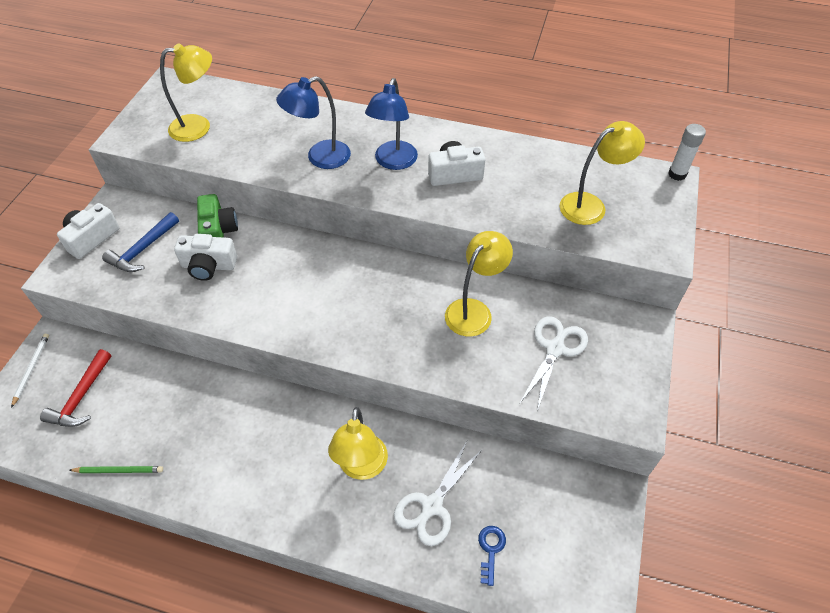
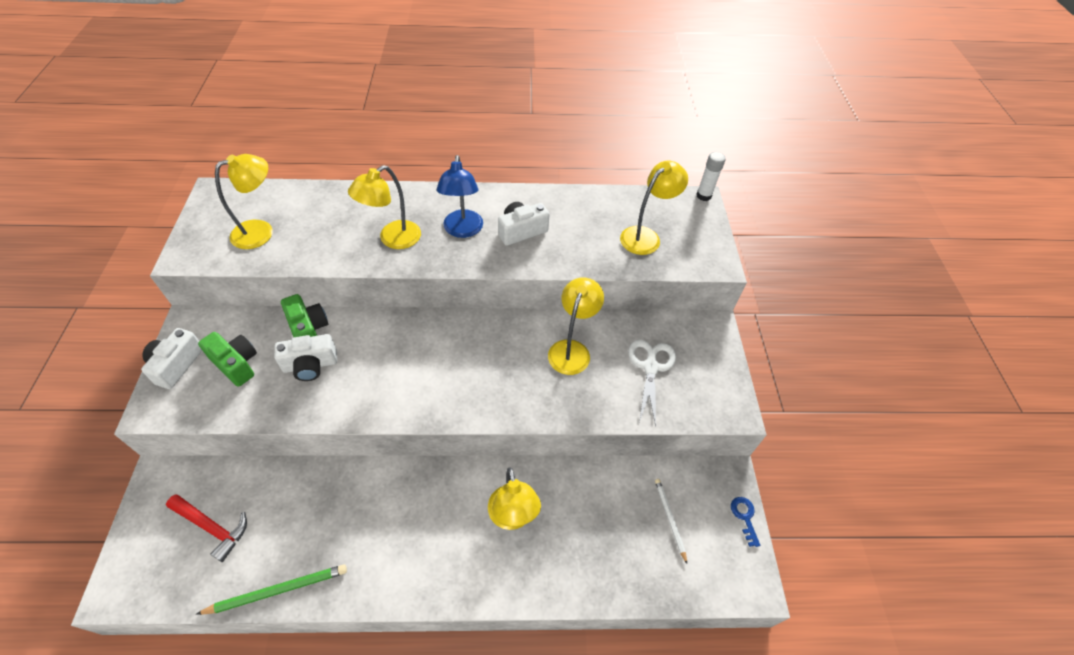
camera: 20 degrees left, 0 degrees up
white pencil [11,334,49,408] -> white pencil moved to [655,479,687,564]
red hammer [40,349,111,427] -> red hammer turned 60 degrees counterclockwise [166,495,247,562]
green pencil [69,466,163,473] -> green pencil [195,564,347,615], size x1.52
blue hammer [102,212,179,272] -> green camera [198,332,257,387]
blue lamp [276,76,351,169] -> yellow lamp [348,165,421,249]
white scissors [394,441,483,546] -> none
blue key [478,526,506,586] -> blue key moved to [731,497,760,547]

